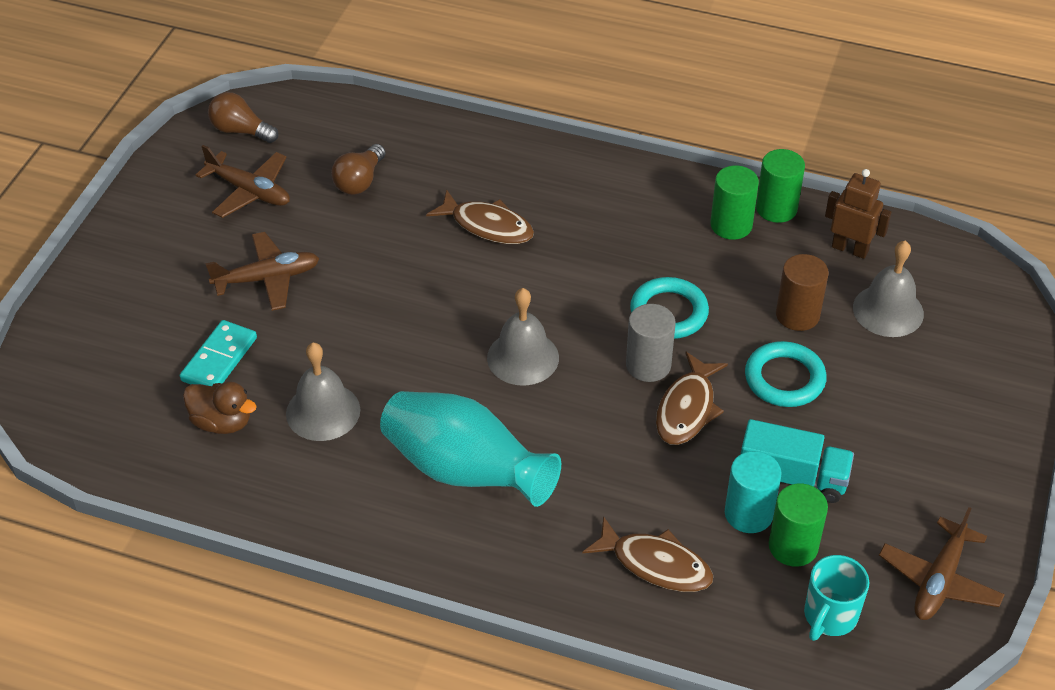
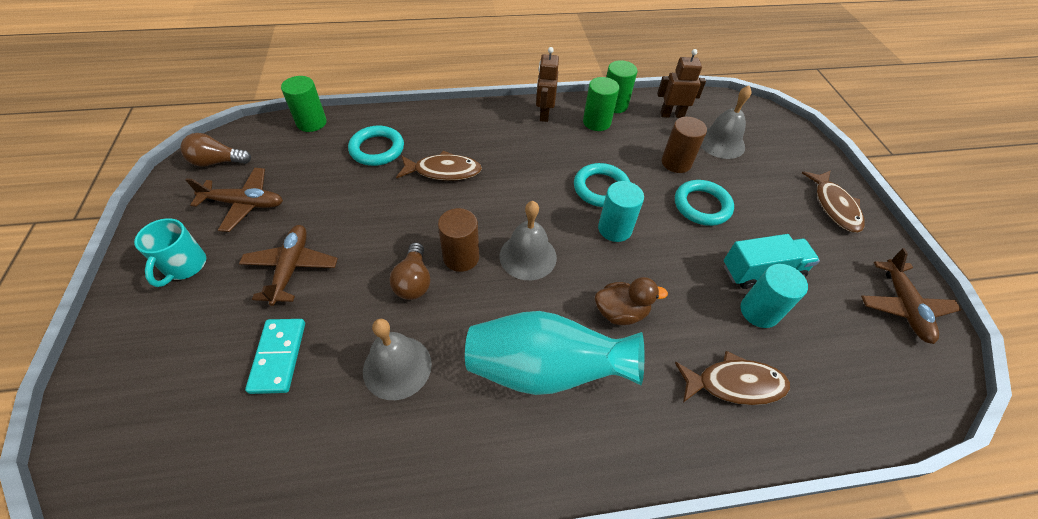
camera: 30 degrees left, 5 degrees up
brown duck [183,382,257,434] -> brown duck moved to [595,277,668,325]
brown plane [206,232,320,311] -> brown plane turned 45 degrees counterclockwise [239,225,338,306]
brown light bulb [331,144,386,195] -> brown light bulb moved to [390,242,430,300]
grey cylinder [626,304,675,382] -> turquoise cylinder [598,181,644,242]
brown fish [656,352,728,445] -> brown fish moved to [802,170,865,233]
green cylinder [769,483,828,567] -> green cylinder moved to [281,76,327,132]
turquoise mug [804,555,869,641] -> turquoise mug moved to [134,218,206,287]
none -> turquoise ring [348,126,404,166]
none -> brown cylinder [438,208,479,272]
none -> brown robot [536,47,559,122]

